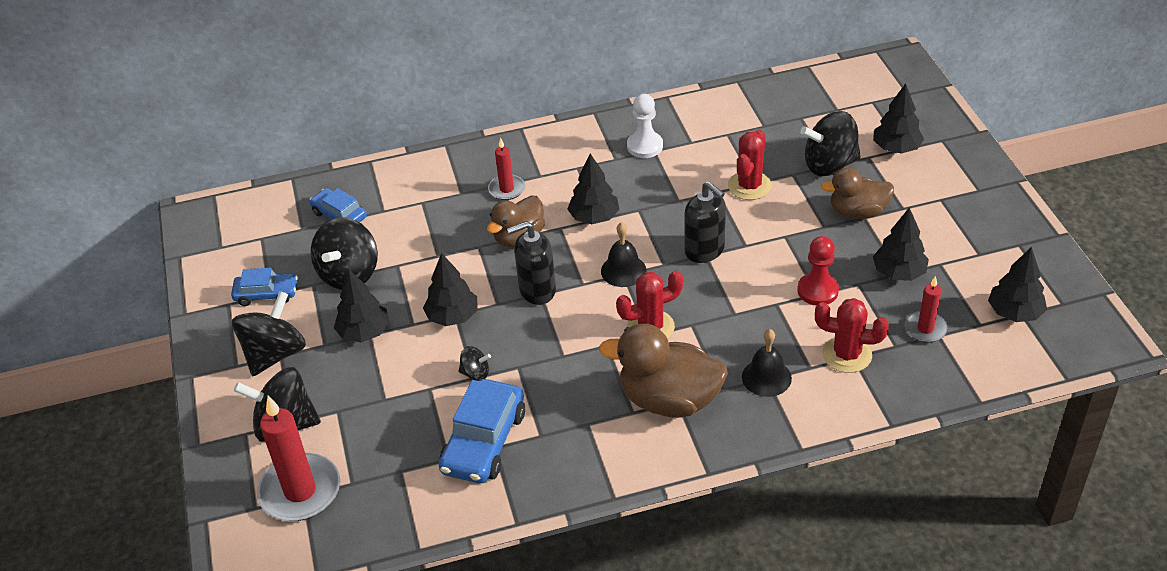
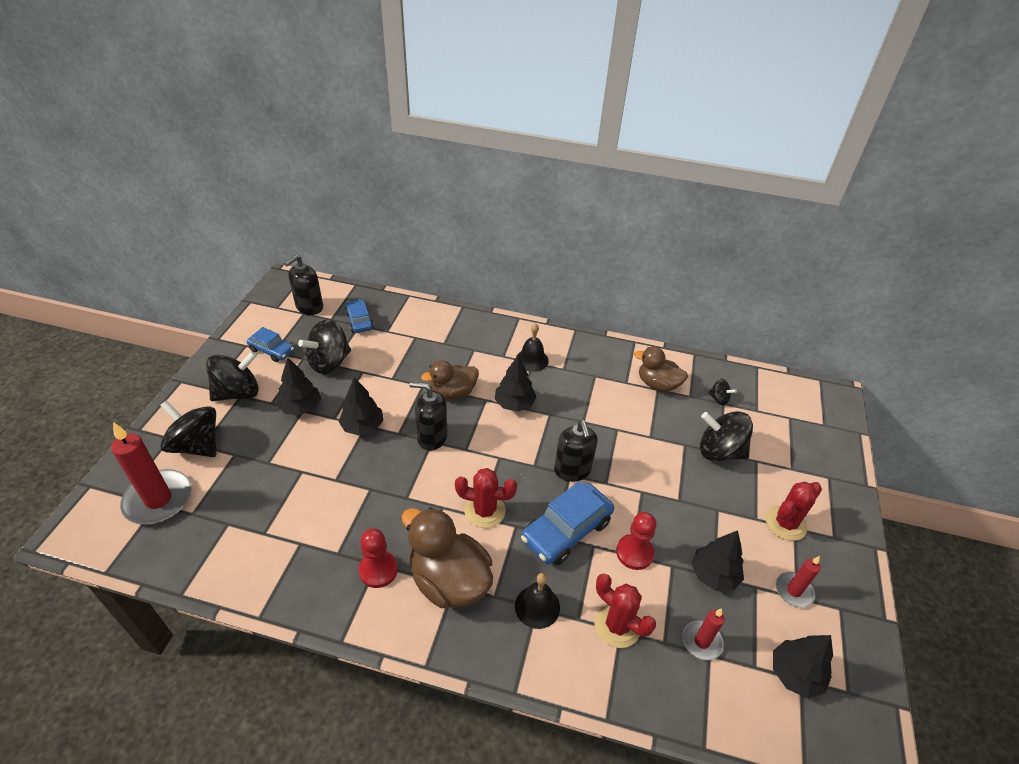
camera: 25 degrees right, 0 degrees up
blue car [439,379,525,483] -> blue car moved to [521,481,614,565]
black spinning top [459,346,491,381] -> black spinning top moved to [708,379,737,405]
red candle [488,137,525,200] -> red candle moved to [776,556,821,607]
black bell [601,222,646,287] -> black bell moved to [516,323,549,372]
white pawn [627,94,663,158] -> none
red cactus [728,130,772,200] -> red cactus moved to [765,482,822,541]
brown duck [821,168,894,219] -> brown duck moved to [634,347,688,392]
black tree [873,84,924,153] -> none
none -> black soap dispenser [284,255,323,315]
none -> red pawn [358,528,398,588]

